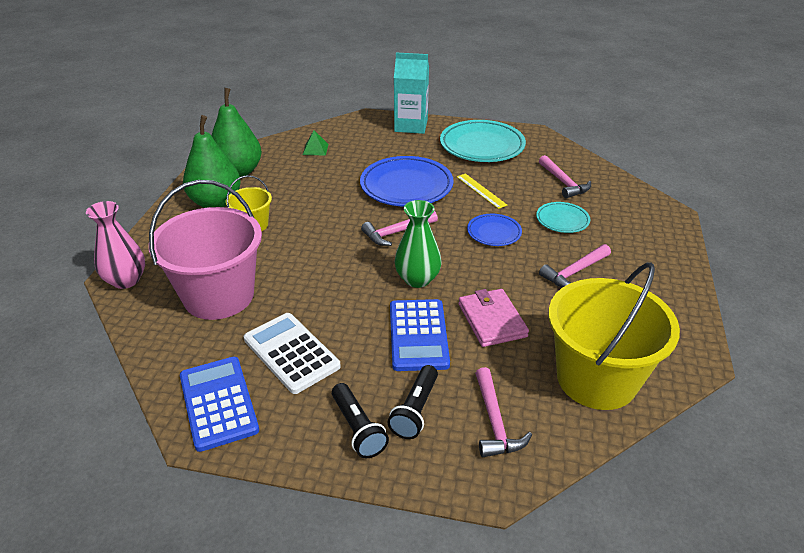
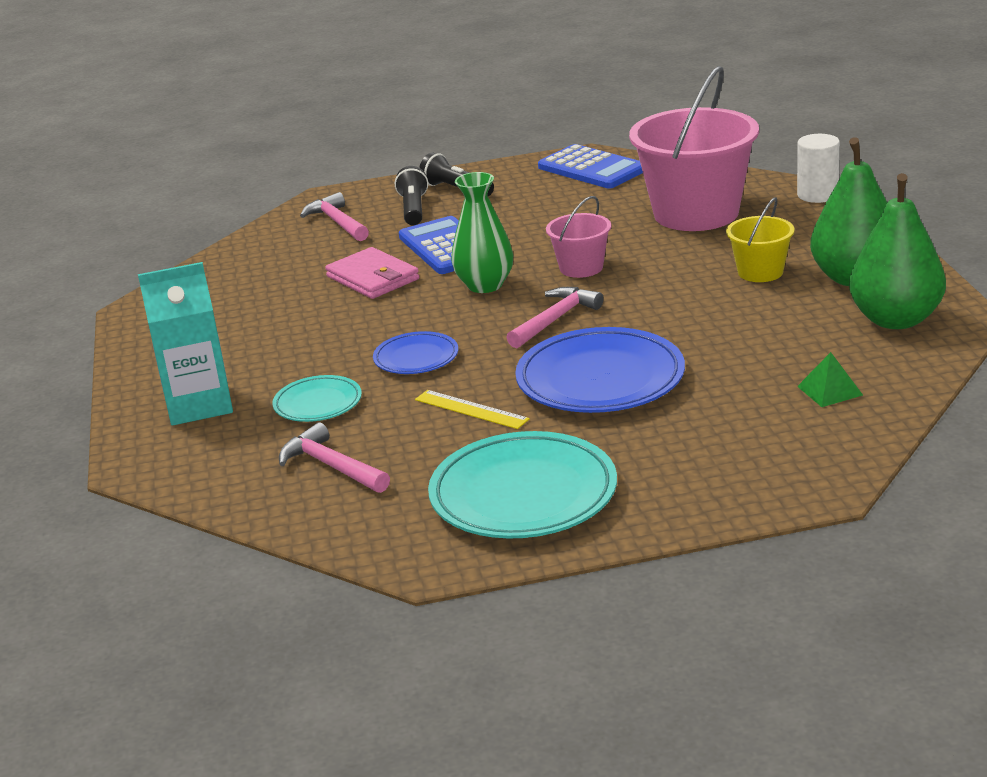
camera: 160 degrees right, 10 degrees down
pink vase [86,201,145,289] -> white cylinder [797,134,840,203]
white calculator [244,313,341,394] -> none
turquoise carton [394,53,429,134] -> turquoise carton moved to [138,262,233,426]
pink hammer [539,244,611,288] -> none
yellow bucket [548,262,680,410] -> none
none -> pink bucket [546,196,611,278]

